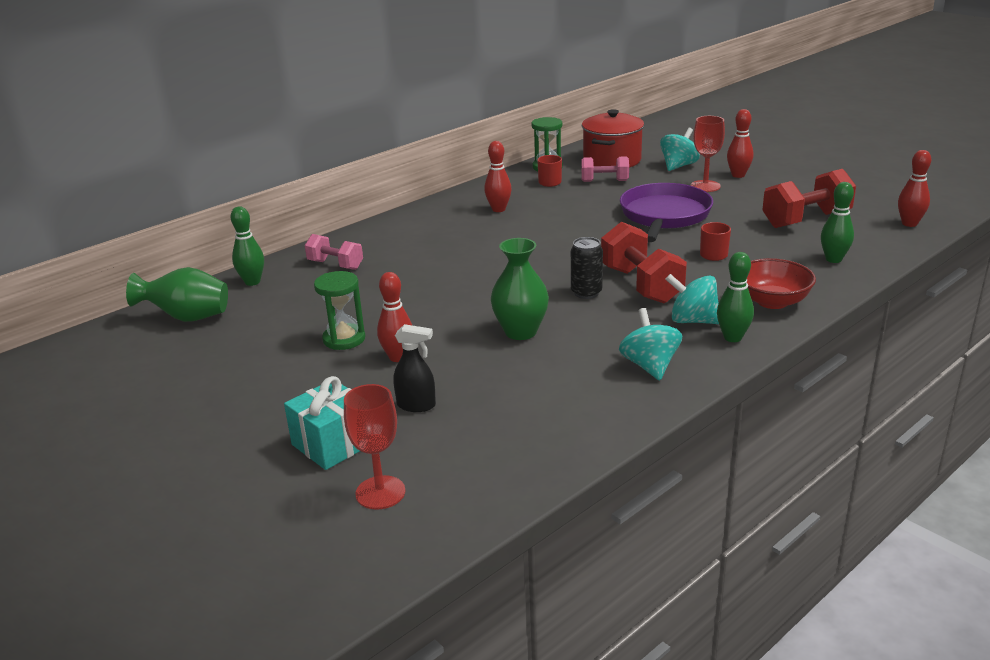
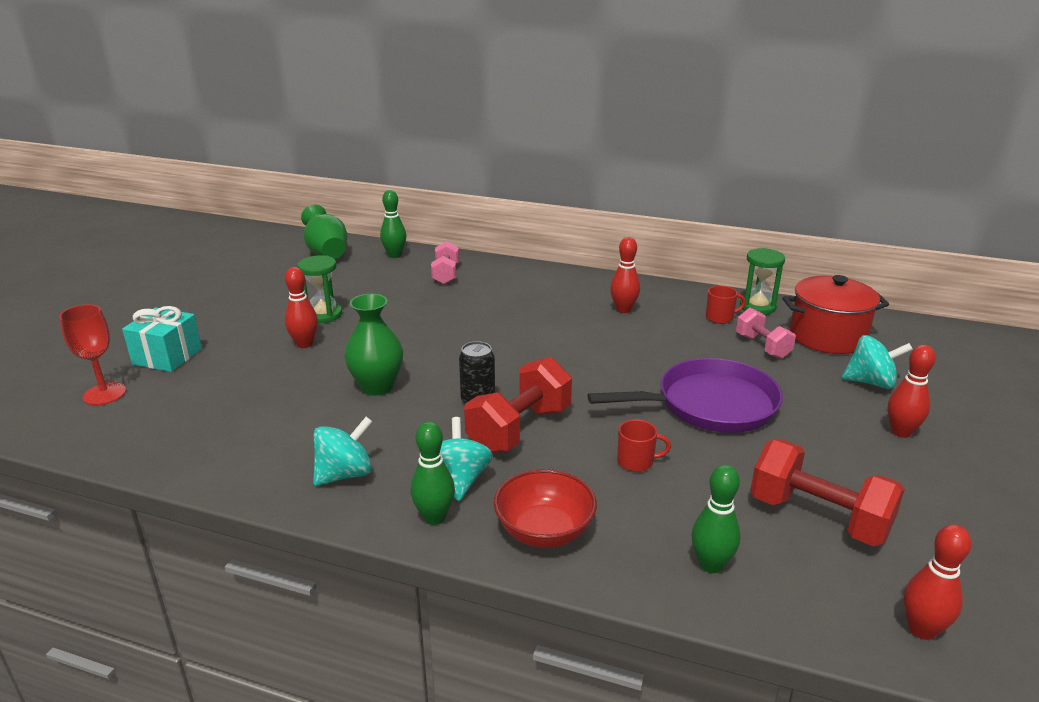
camera: 60 degrees right, 0 degrees up
black spray bottle [393,324,436,412] -> none
red goblet [690,116,725,192] -> none

